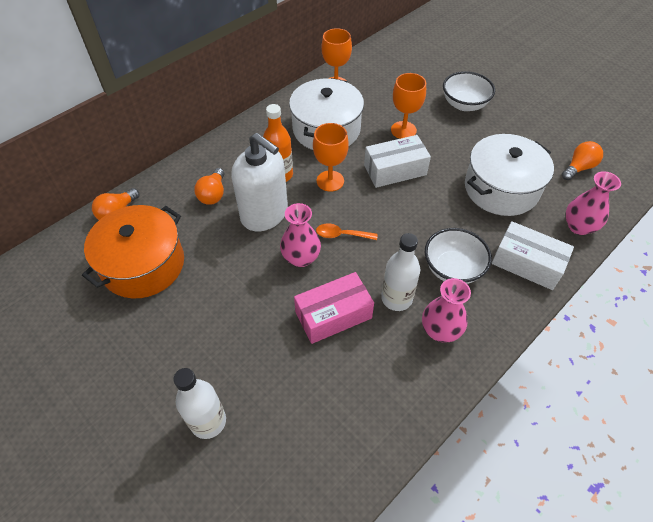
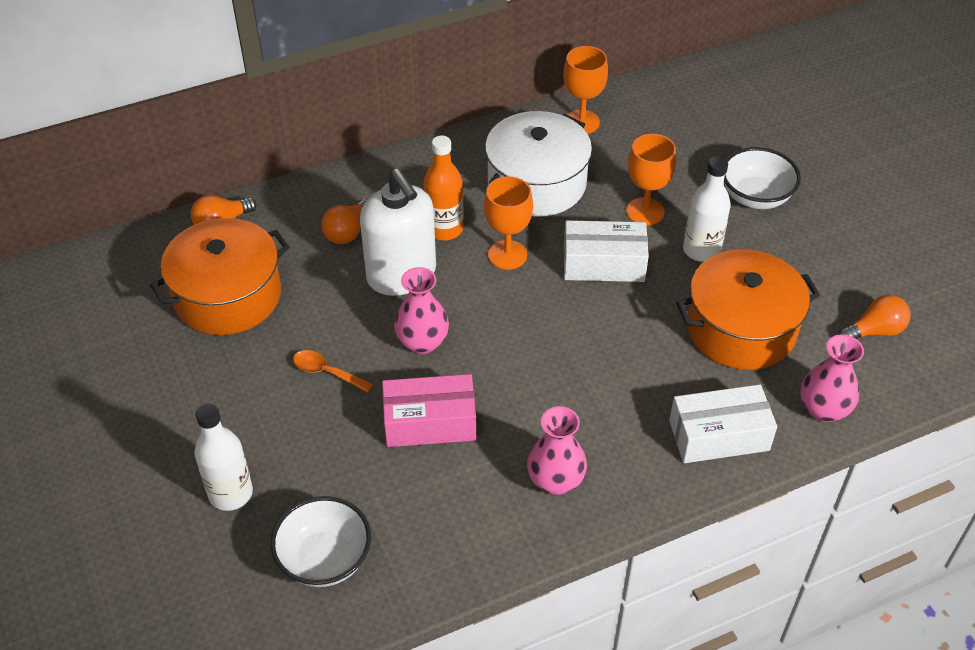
camera: 20 degrees right, 5 degrees down
orange spoon [316,223,378,240] -> orange spoon moved to [293,350,373,393]
white bottle [381,233,420,311] -> white bottle moved to [683,156,731,262]
white bowl [425,228,492,284] -> white bowl moved to [271,496,371,587]
white pot [465,134,554,216] -> orange pot [676,249,820,370]
white box [492,221,574,290] -> white box turned 60 degrees counterclockwise [669,384,777,463]

